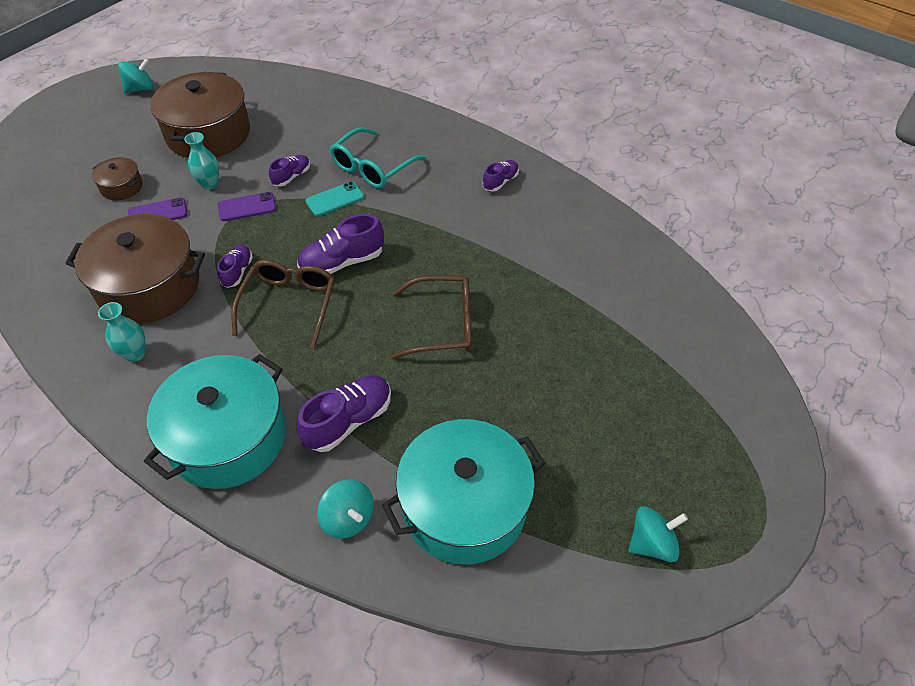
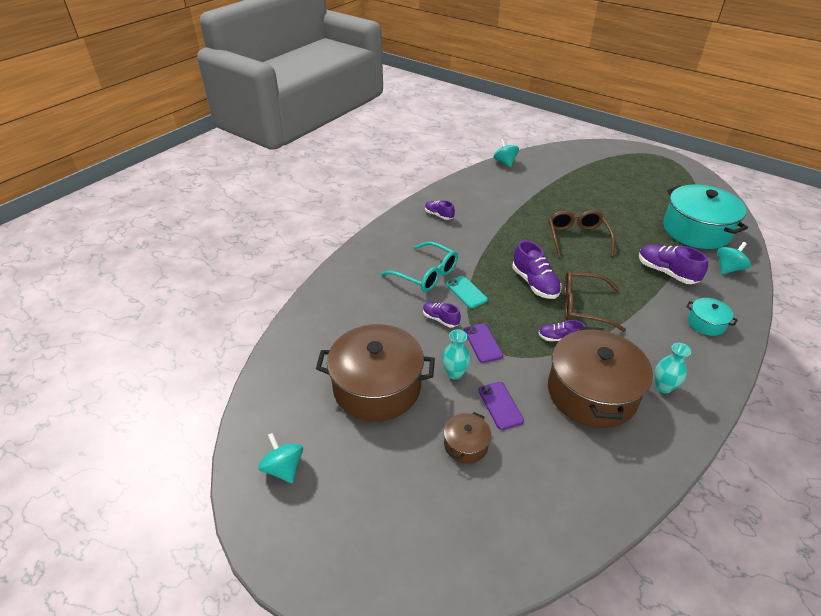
camera: 90 degrees left, 10 degrees down
turquoise pot [144,354,286,489] -> turquoise pot [686,298,738,336], size x0.46
turquoise spinning top [629,506,688,562] -> turquoise spinning top moved to [494,139,519,167]

